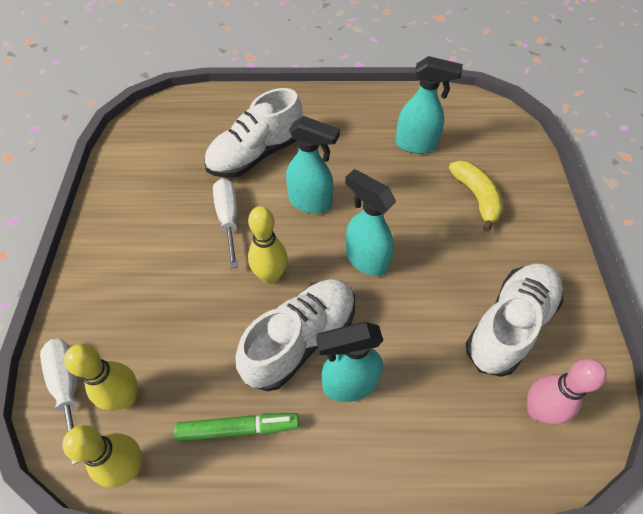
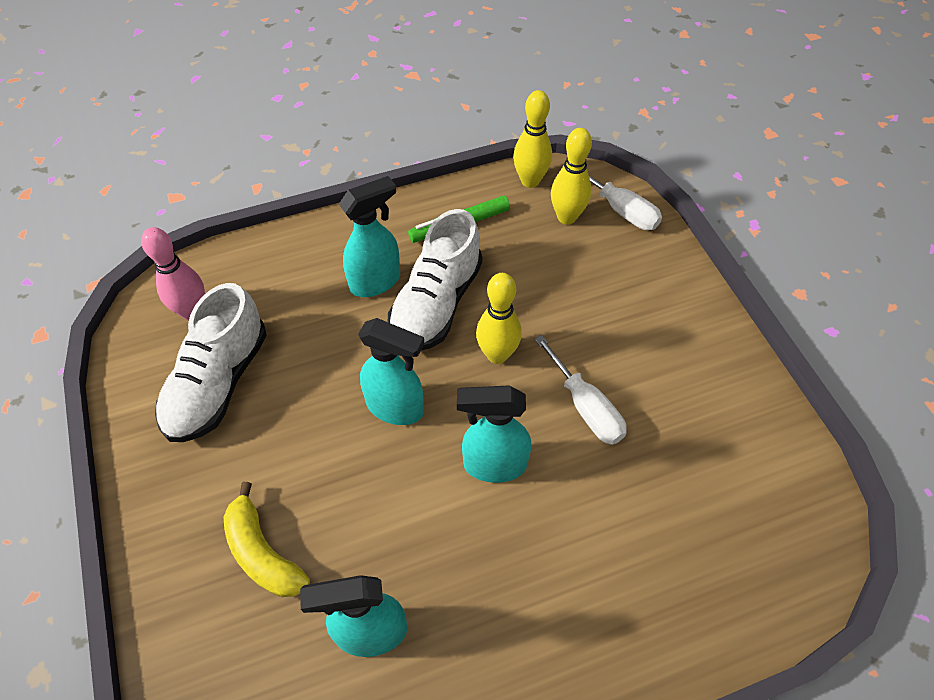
camera: 160 degrees right, 0 degrees up
white shoe [204,88,302,178] -> none

